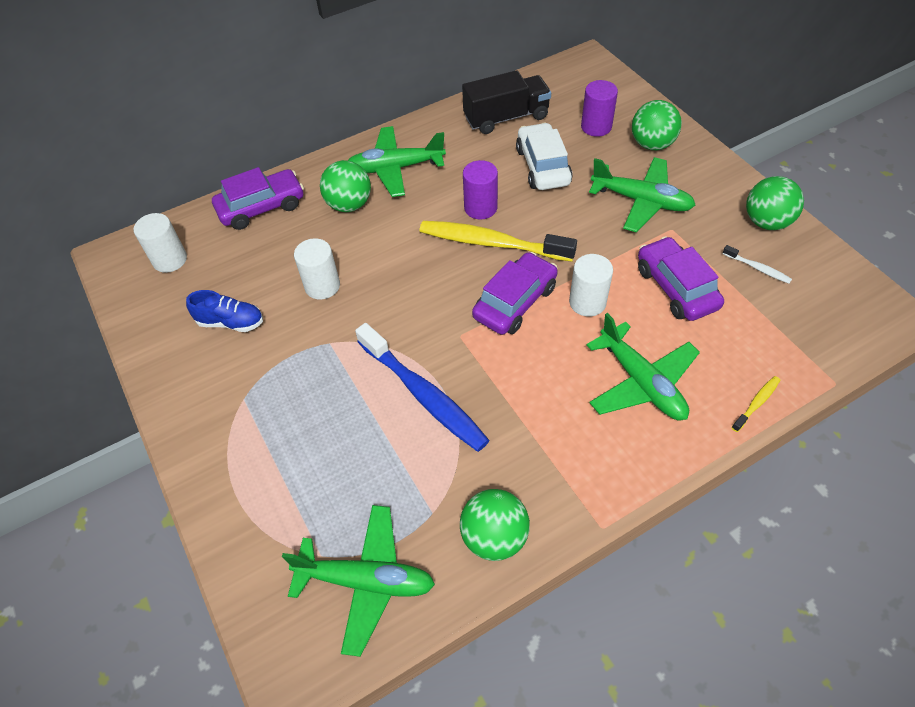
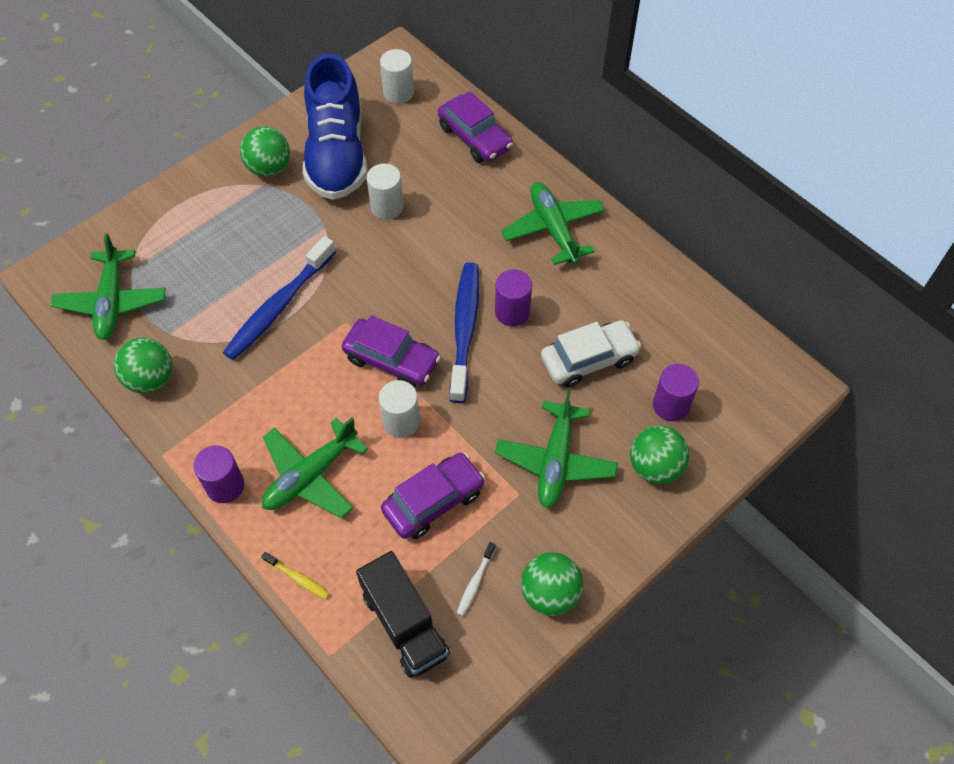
camera: 75 degrees right, 5 degrees up
blue shoe [186,290,263,332] -> blue shoe [303,53,367,200], size x2.27
green ball [320,160,371,212] -> green ball moved to [240,126,290,177]
yellow toothbrush [420,221,577,262] -> blue toothbrush [450,262,479,403]
black truck [462,70,551,134] -> black truck moved to [356,551,450,678]
none -> purple cylinder [194,445,244,503]

